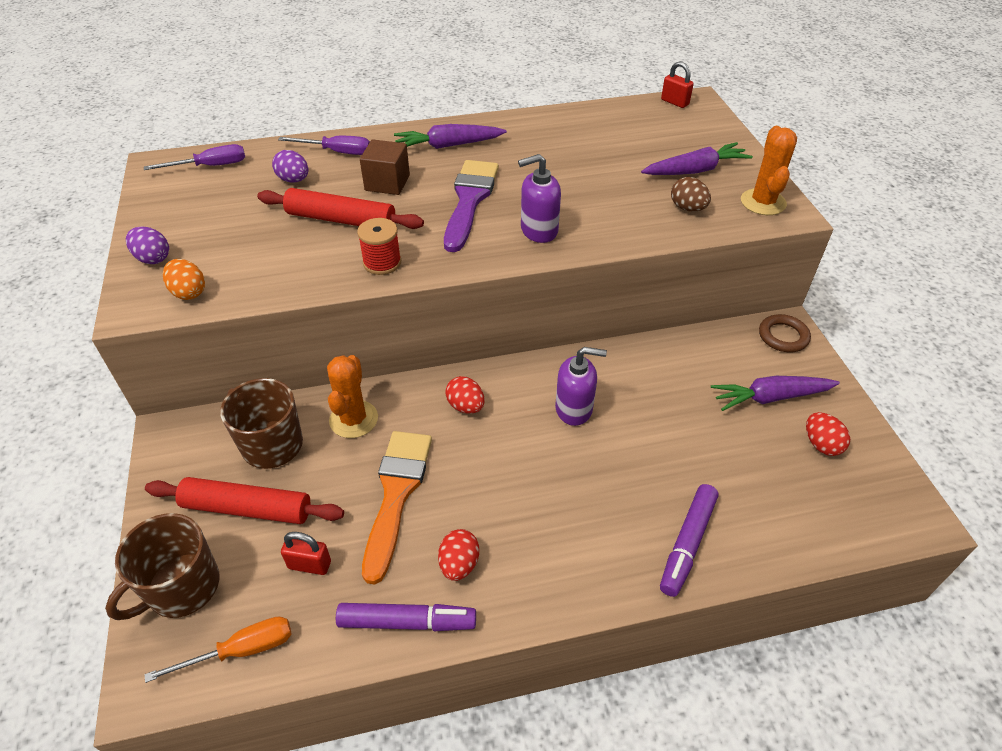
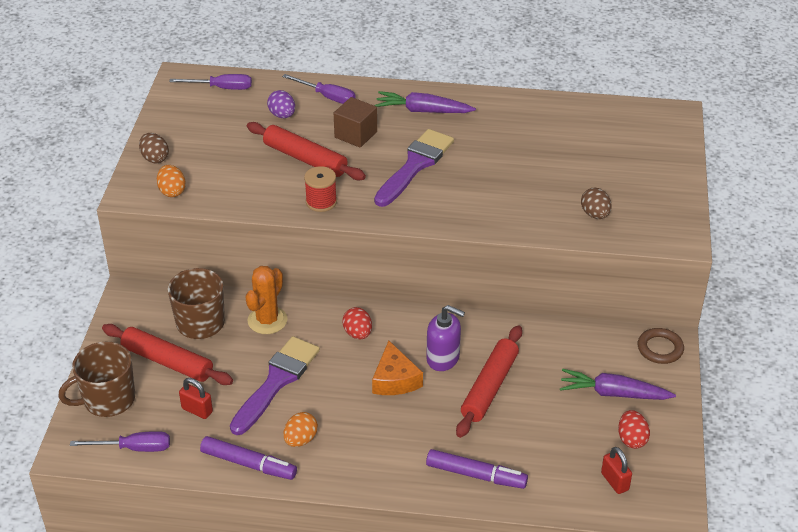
camera: 20 degrees right, 5 degrees down
purple egg [126,226,169,264] -> brown egg [139,133,169,164]
orange screwdriver [144,616,292,683] -> purple screwdriver [70,431,170,452]
orange brush [362,431,432,585] -> purple brush [230,336,320,435]
red egg [438,529,479,581] -> orange egg [283,412,318,447]
purple soap dispenser [518,154,561,243] -> none
purple carrot [641,142,753,175] -> none
purple marker [660,484,718,597] -> purple marker turned 120 degrees counterclockwise [426,449,528,489]
red padlock [661,61,694,108] -> red padlock moved to [601,447,632,494]
orange cactus [741,126,797,215] -> none
none -> orange cheese [372,341,423,395]
none -> red rolling pin [456,325,522,438]

